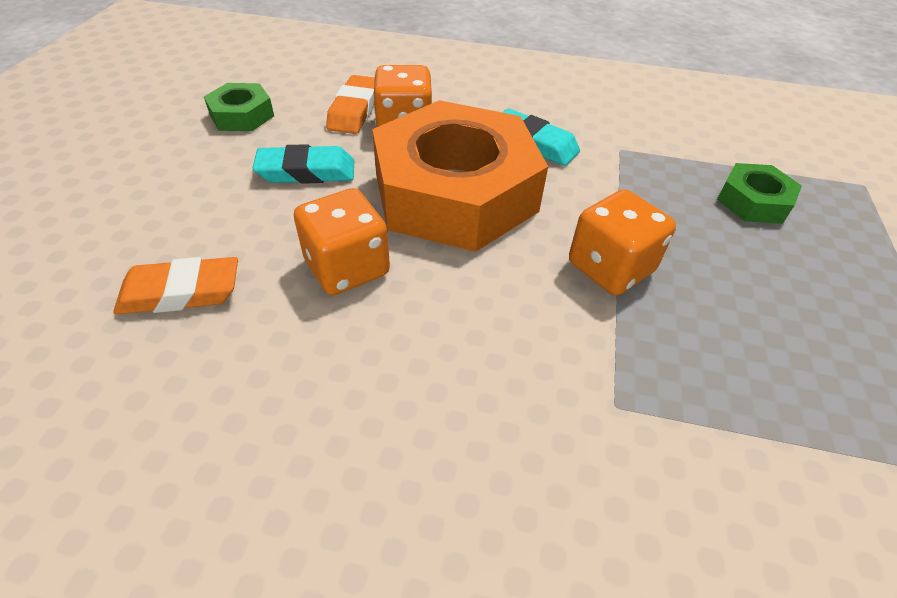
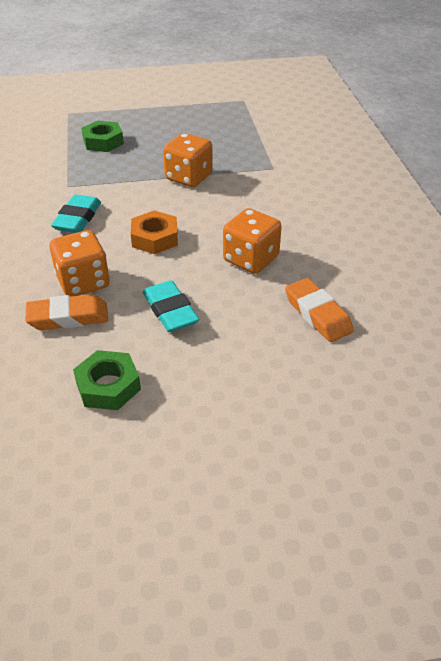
camera: 110 degrees left, 5 degrees down
orange nut [372,100,548,252] -> orange nut [131,211,178,254], size x0.43

